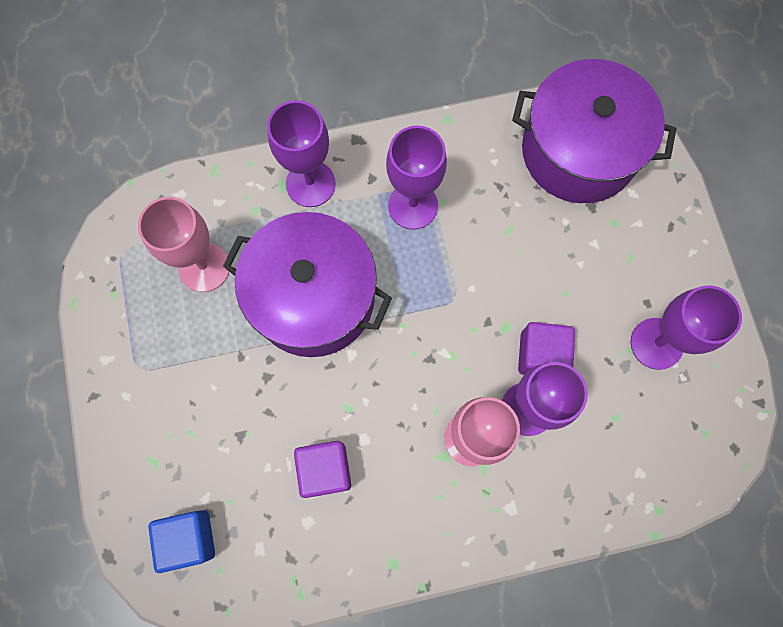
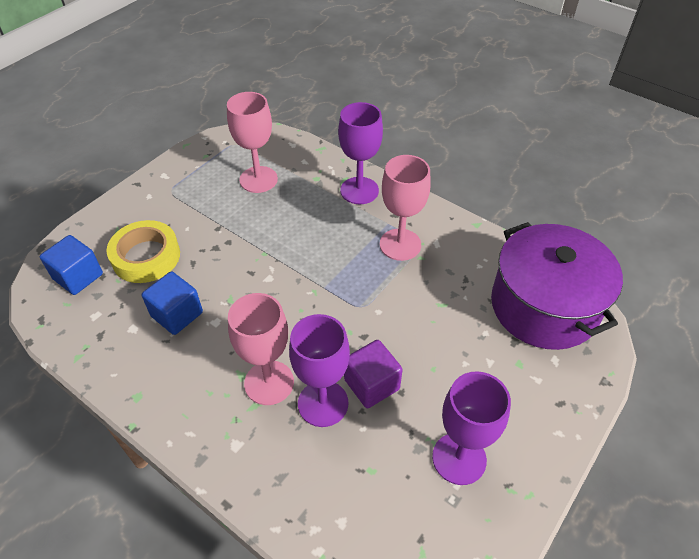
camera: 50 degrees right, 25 degrees down
purple pot [223,212,392,357] -> none
purple cube [294,441,351,498] -> blue cube [142,272,203,335]
purple goblet [386,126,447,230] -> pink goblet [380,155,431,261]
none -> yellow tape [107,220,180,283]

